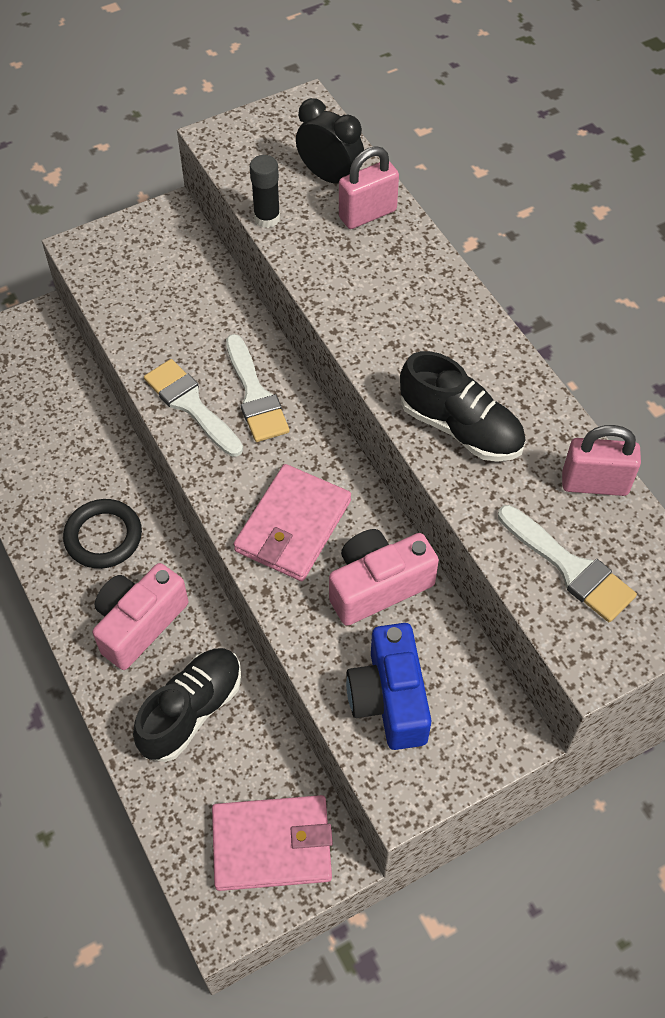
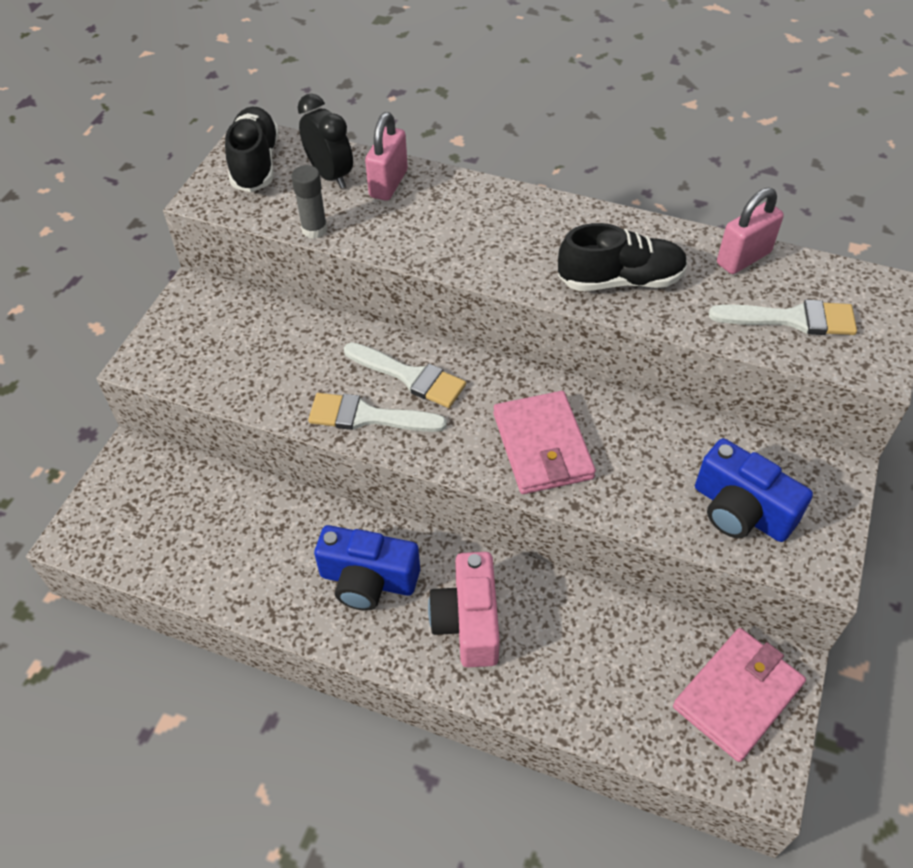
camera: 40 degrees left, 5 degrees down
black ring [63,499,142,569] -> blue camera [314,525,420,611]
black shoe [133,648,241,762] -> black shoe moved to [225,106,279,192]
black glue stick [250,155,280,228] -> grey glue stick [291,165,328,239]
black clock [296,98,364,183] -> black clock turned 60 degrees clockwise [297,94,353,189]
pink camera [329,529,439,626] -> none

